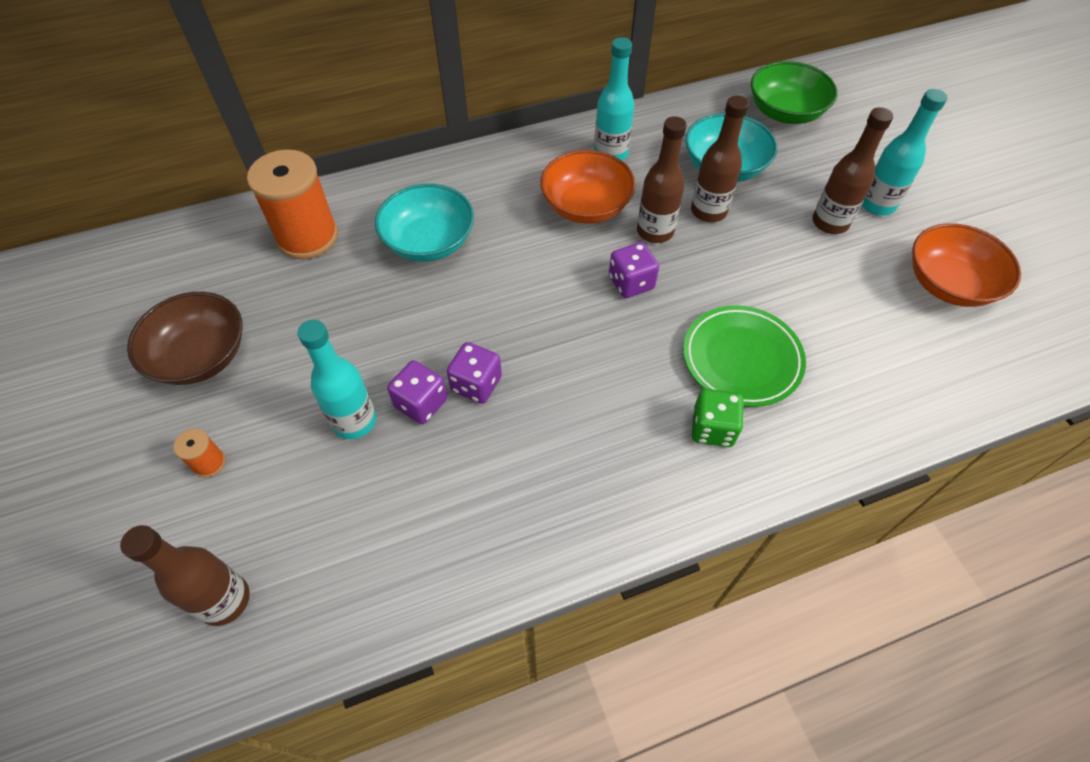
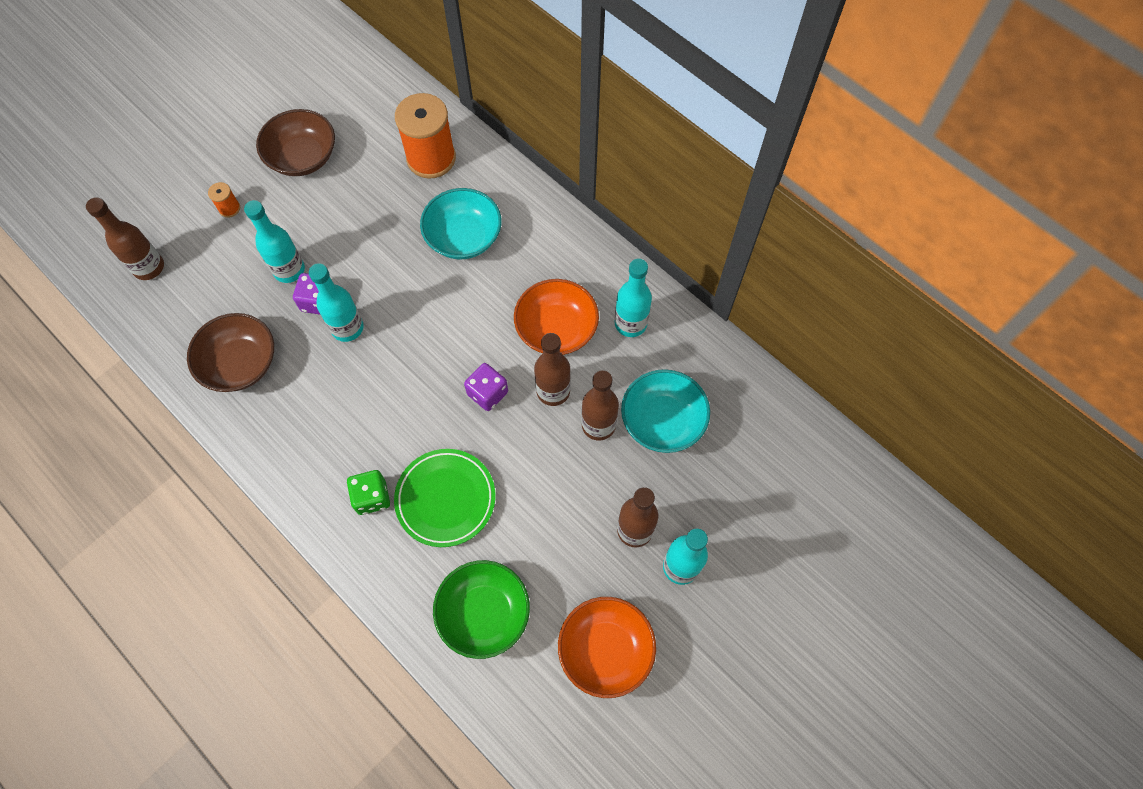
camera: 65 degrees right, 10 degrees up
purple dice [447,342,502,404] -> turquoise bottle [309,263,364,342]
green bowl [751,61,838,124] -> green bowl moved to [433,560,530,659]
none -> brown bowl [187,313,274,392]

